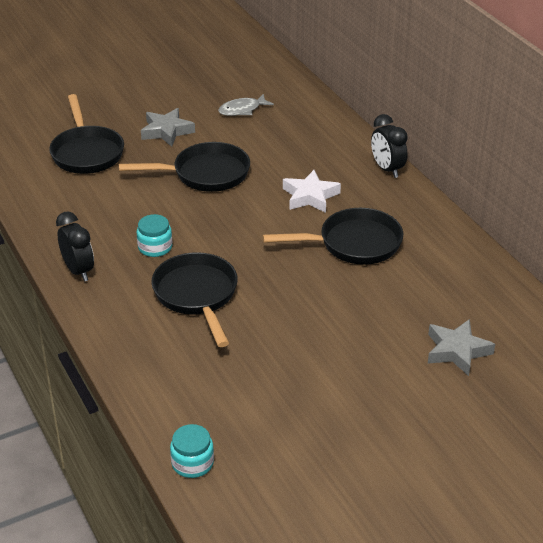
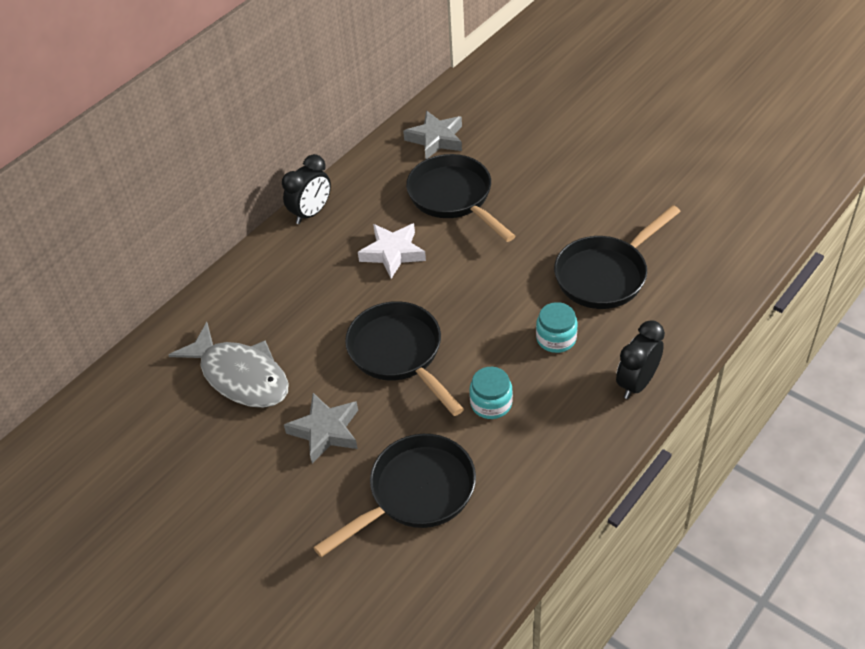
camera: 110 degrees left, 10 degrees up
turquoise jar [170,424,214,478] -> turquoise jar moved to [469,367,513,419]
grey fish [218,94,274,116] -> grey fish [169,322,288,408], size x1.76
grey star [428,319,495,376] -> grey star moved to [403,111,462,159]

